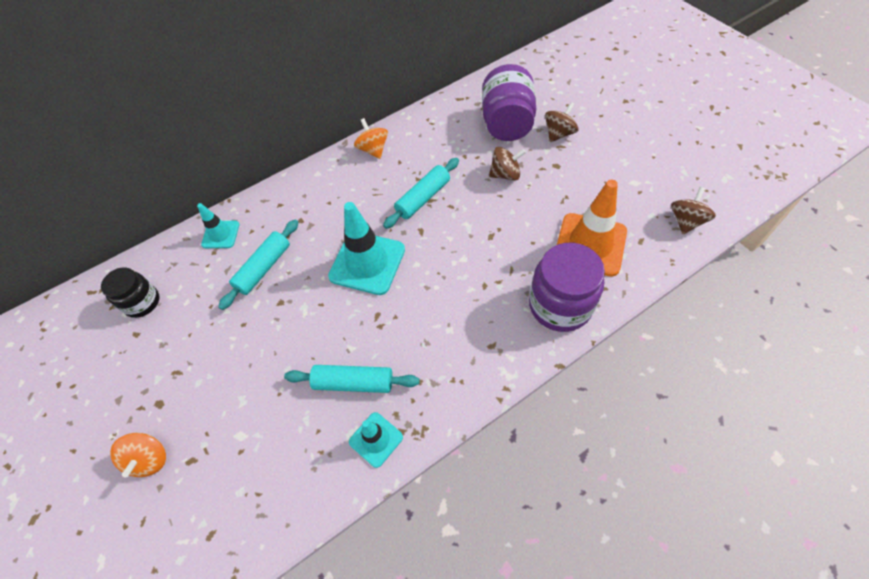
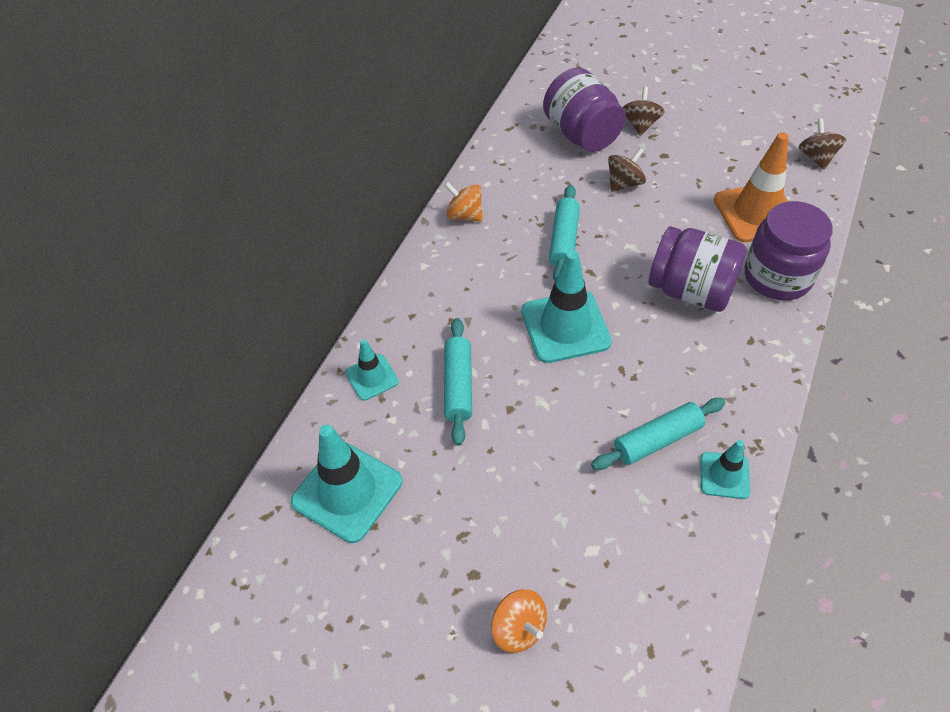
camera: 35 degrees left, 5 degrees down
black jar [101,267,159,318] -> turquoise traffic cone [291,425,402,543]
none -> purple jar [649,226,746,312]

